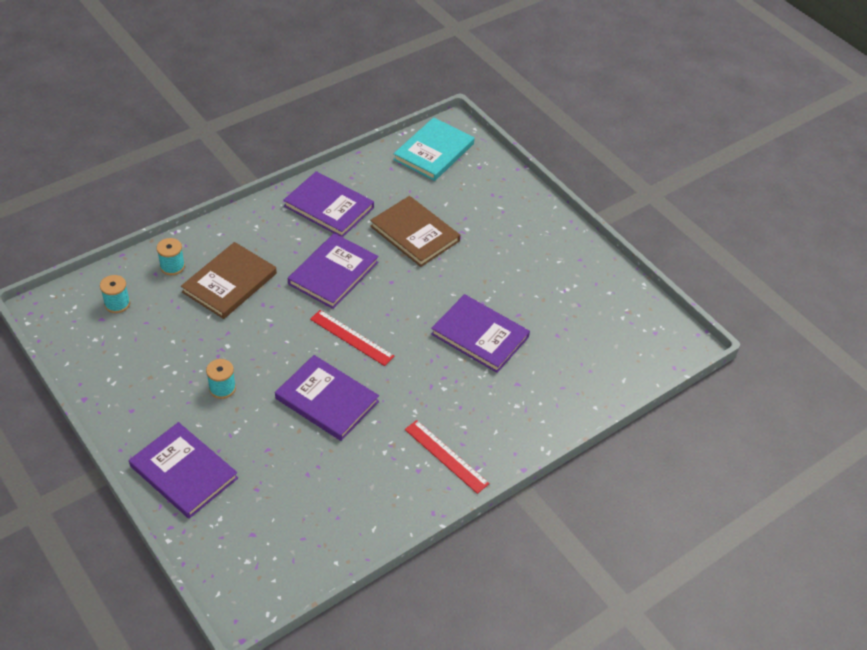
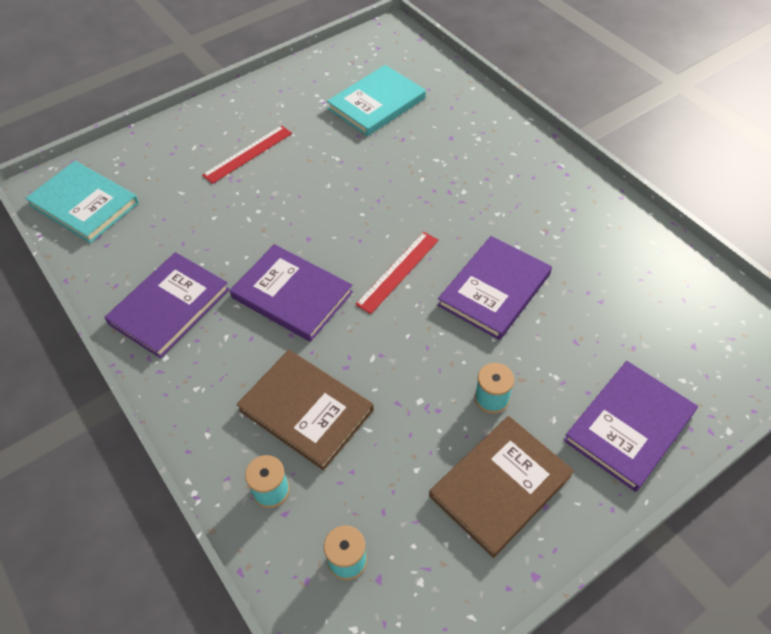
camera: 85 degrees left, 5 degrees up
brown book [370,196,460,267] -> brown book moved to [429,416,574,558]
red ruler [405,420,490,494] -> red ruler moved to [202,125,292,184]
purple book [431,294,530,373] -> none
none -> turquoise book [327,65,426,136]

